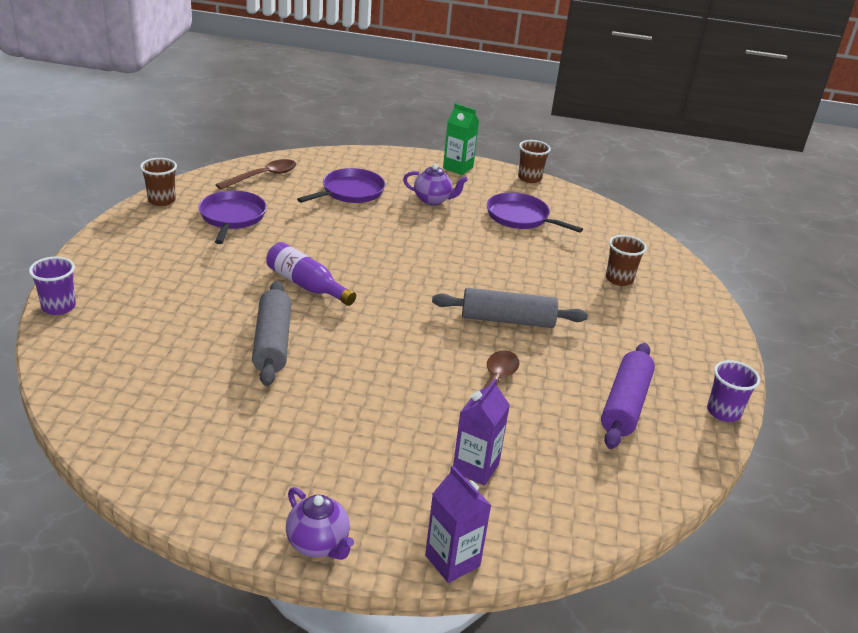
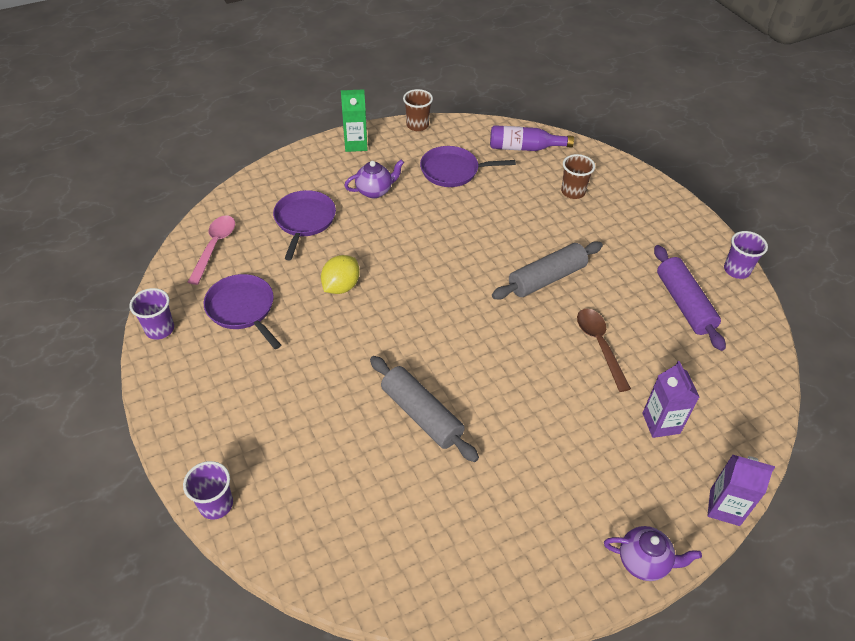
camera: 35 degrees left, 15 degrees up
brown cup [140,158,177,206] -> purple cup [130,288,174,340]
brown spoon [216,159,296,190] -> pink spoon [188,216,235,285]
purple bottle [266,242,356,306] -> purple bottle moved to [490,125,574,151]
none -> yellow lemon [321,255,360,294]

